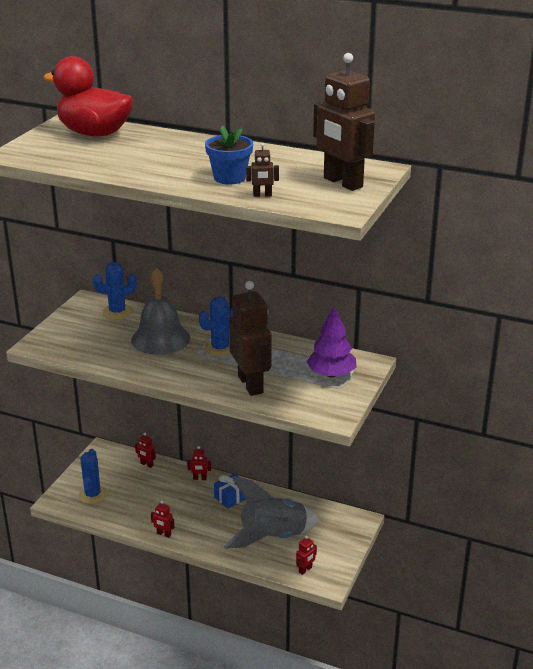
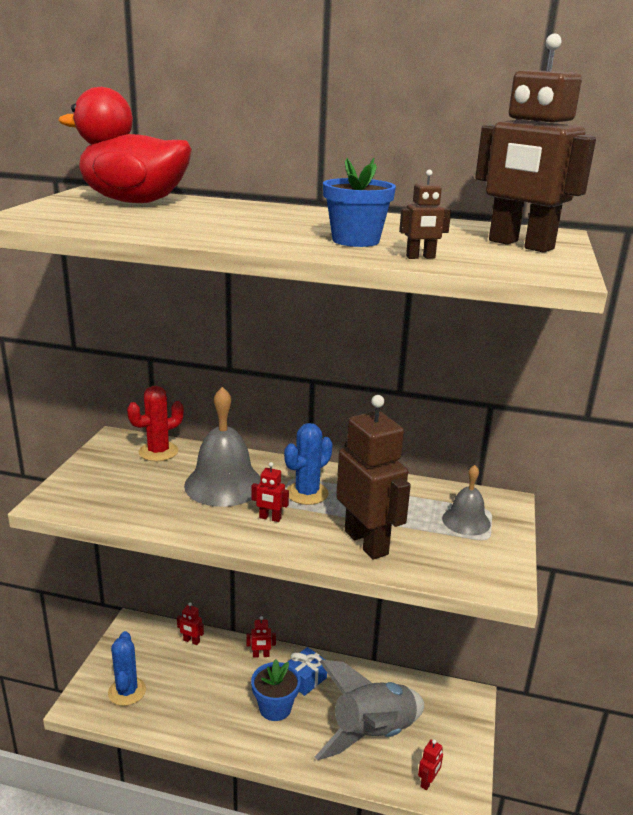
camera: 10 degrees left, 5 degrees down
blue cactus [93,262,137,319] -> red cactus [127,386,184,461]
red robot [151,501,175,538] -> red robot moved to [251,462,289,522]
purple tree [306,306,356,377] -> grey bell [442,465,491,536]
none -> blue flower pot [251,659,301,721]

